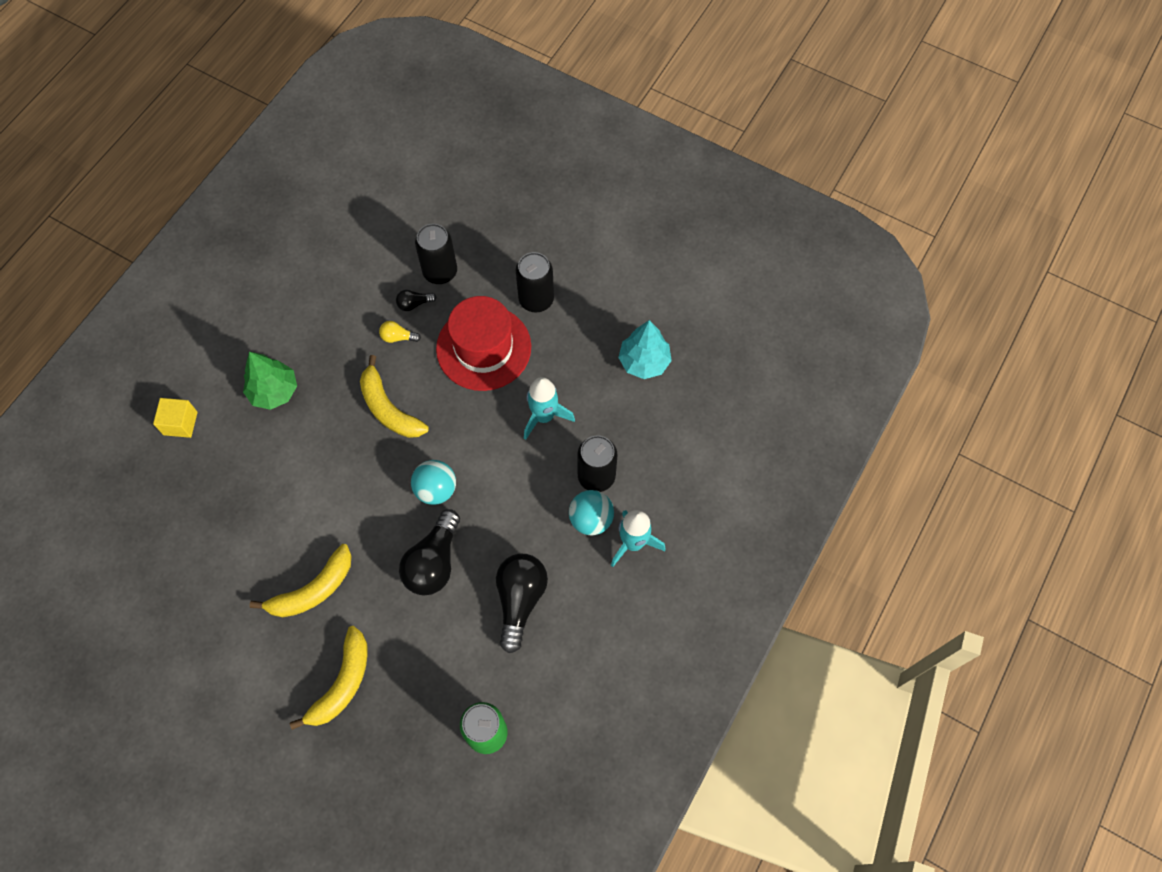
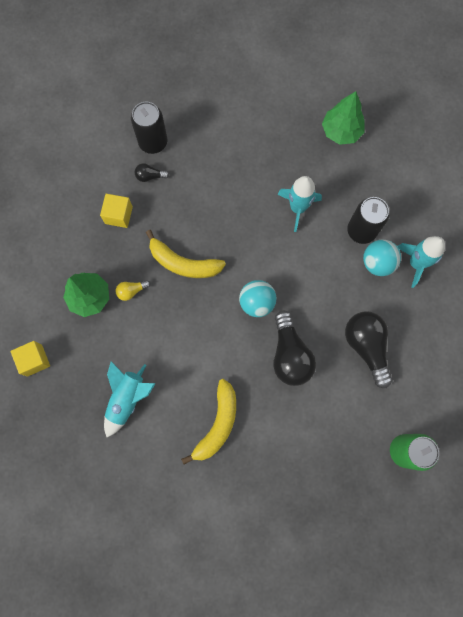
camera: 30 degrees left, 10 degrees up
yellow banana [290,626,368,730] -> none
yellow light bulb [379,321,421,343] -> yellow light bulb moved to [116,280,150,301]
black light bulb [396,290,436,311] -> black light bulb turned 45 degrees clockwise [135,163,169,182]
red hat [436,296,531,391] -> none
black can [516,252,554,313] -> none
turquoise tree [618,320,672,379] -> green tree [322,91,365,145]
none -> yellow cube [100,194,133,228]
none -> turquoise rocket [104,361,156,437]

